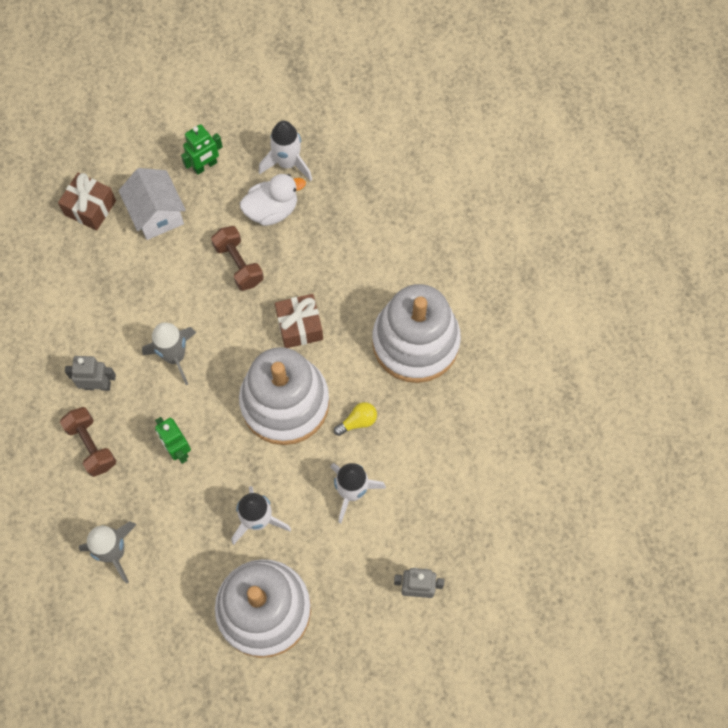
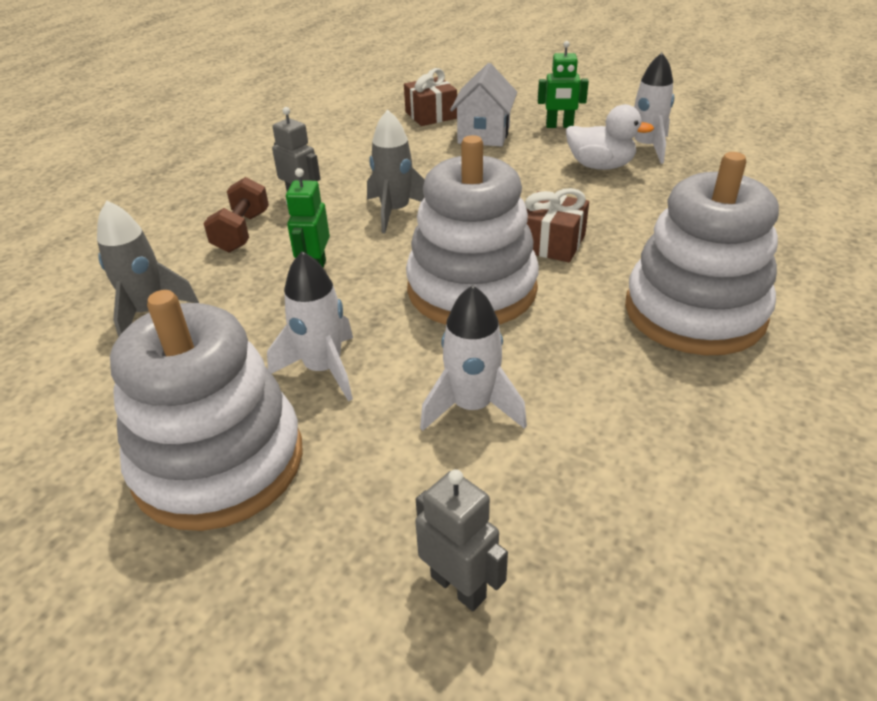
camera: 40 degrees right, 30 degrees down
brown dumbbell [211,226,264,291] -> none
yellow light bulb [334,402,377,436] -> none

